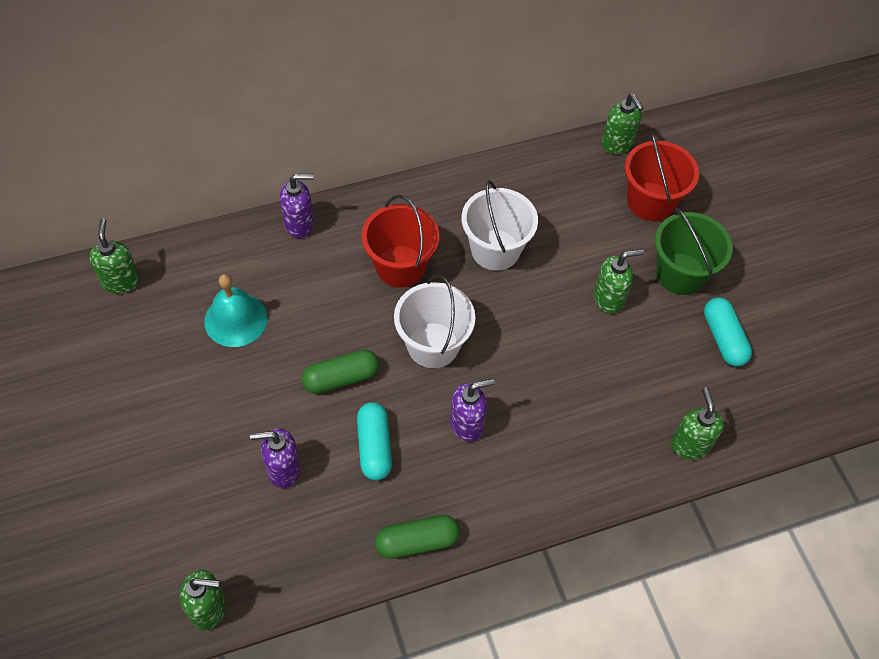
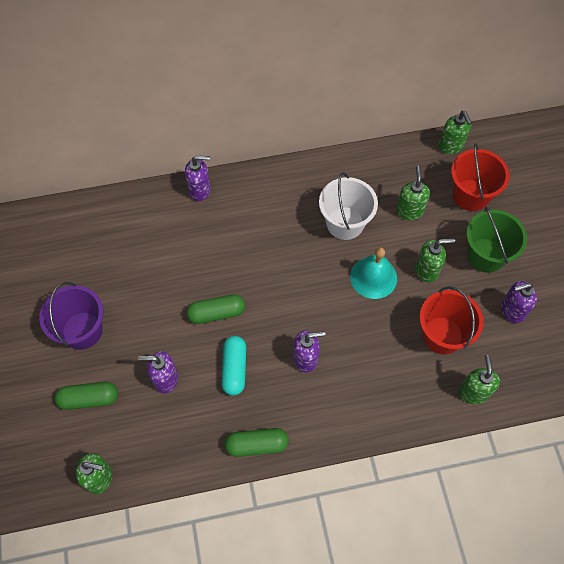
camera: 10 degrees right, 5 degrees up
green soap dispenser [89,218,140,294] -> green soap dispenser moved to [396,166,430,220]
turquoise bell [204,274,268,347] -> turquoise bell moved to [350,247,397,299]
red bucket [361,195,439,288] -> red bucket moved to [419,286,484,354]
white bucket [394,275,475,368] -> none
turquoise capsule [704,297,752,367] -> purple soap dispenser [501,281,537,323]
none -> purple bucket [39,282,103,350]
none -> green capsule [54,382,118,410]

